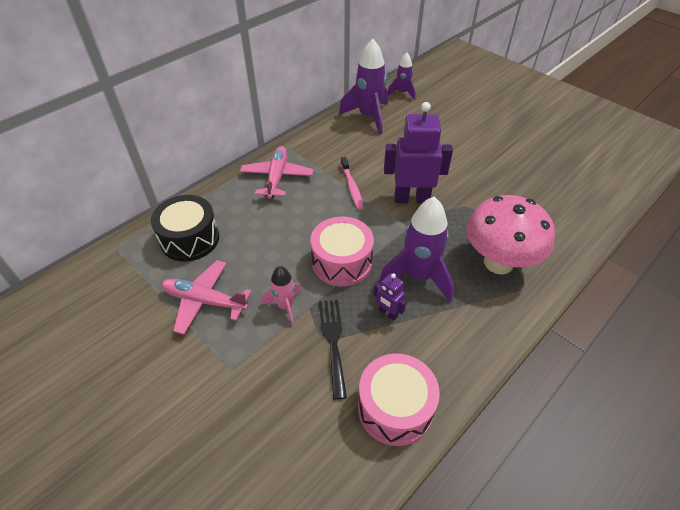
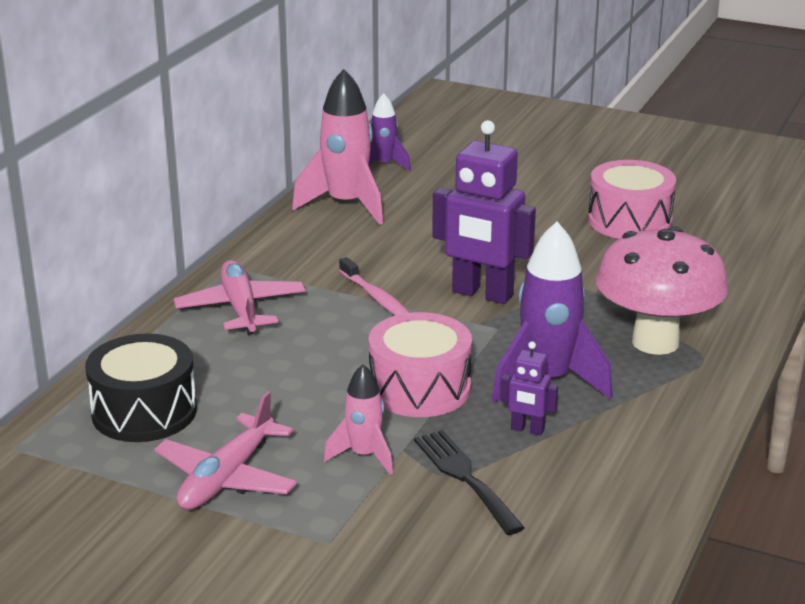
camera: 20 degrees left, 20 degrees down
pink plane [162,260,252,335] -> pink plane turned 60 degrees counterclockwise [154,391,297,510]
purple rocket [339,39,388,135] -> pink rocket [292,69,383,225]
pink drum [358,353,440,446] -> pink drum moved to [588,160,676,239]
purple robot [384,102,453,203] -> purple robot turned 135 degrees counterclockwise [432,120,536,304]

